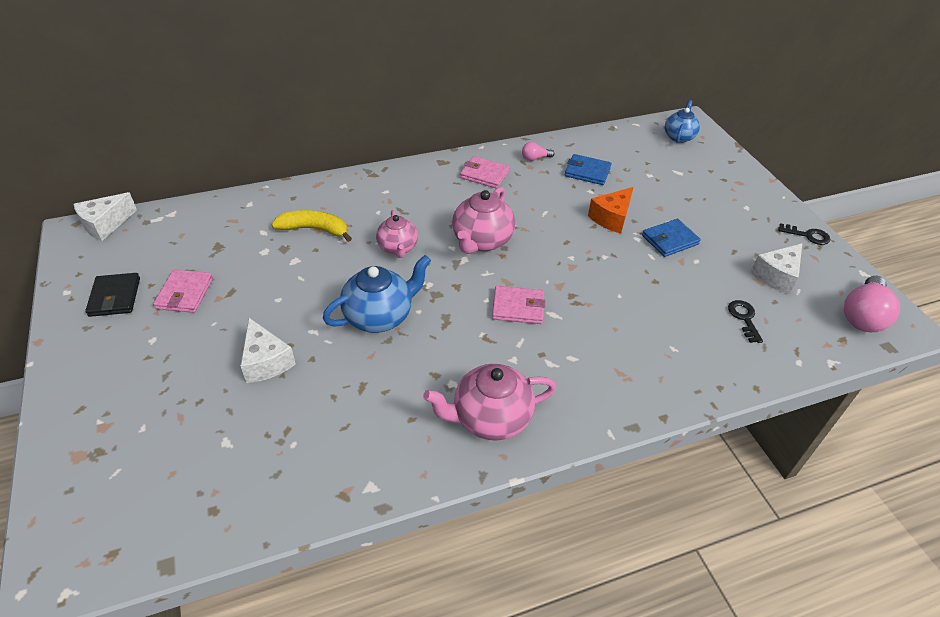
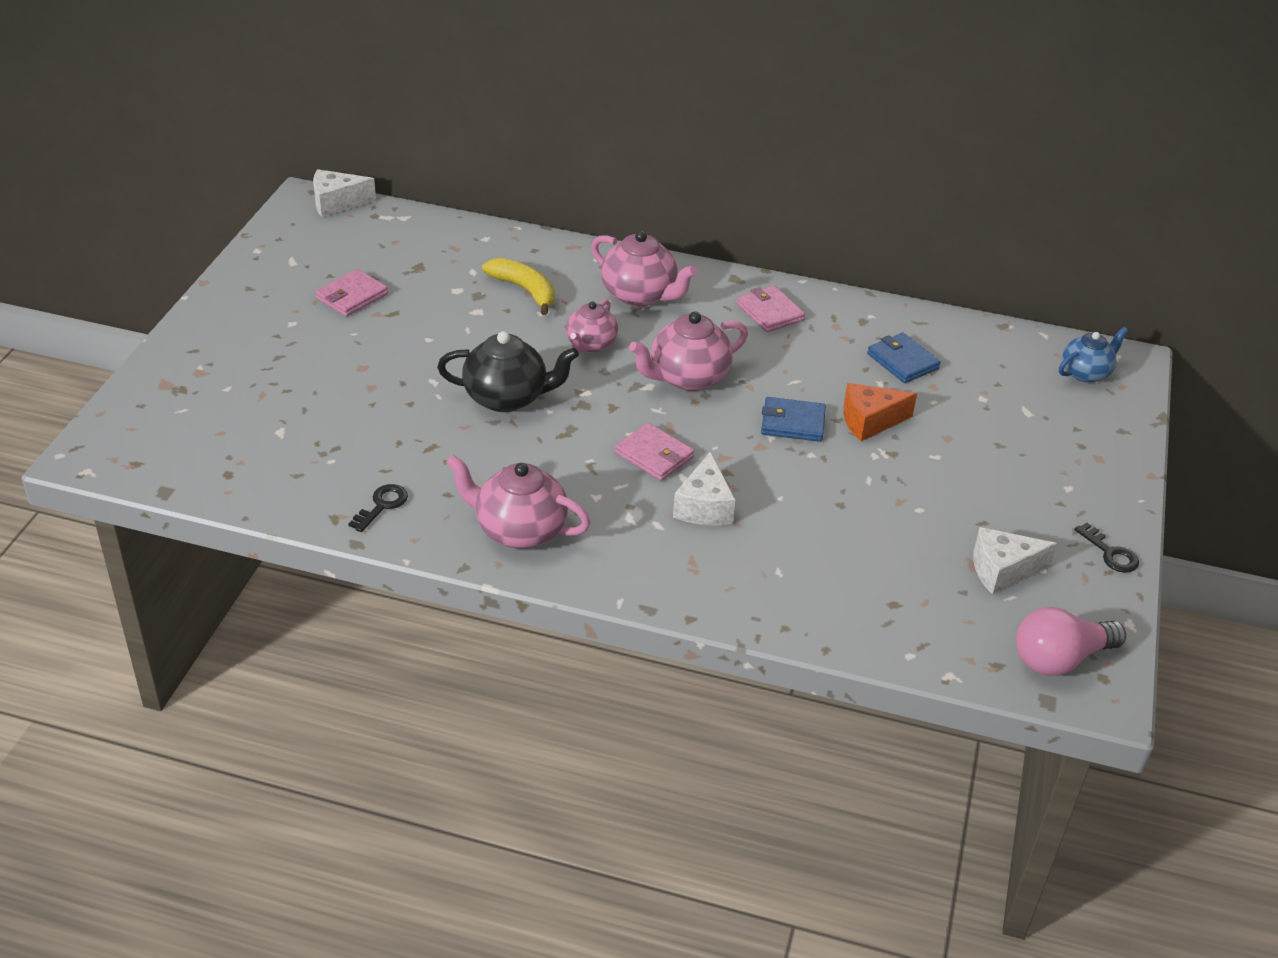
camera: 35 degrees right, 5 degrees down
black wallet [85,273,140,317] -> none
white cheese [240,318,296,383] -> white cheese moved to [673,451,735,525]
blue teapot [323,255,431,333] -> black teapot [437,331,579,412]
pink light bulb [522,142,555,161] -> none
blue wallet [642,219,701,257] -> blue wallet moved to [761,397,826,442]
black key [728,300,763,343] -> black key moved to [349,484,408,532]
none -> pink teapot [591,230,697,307]

